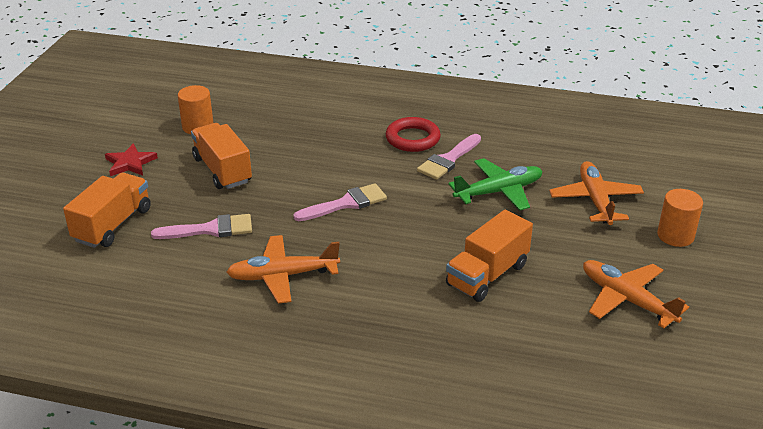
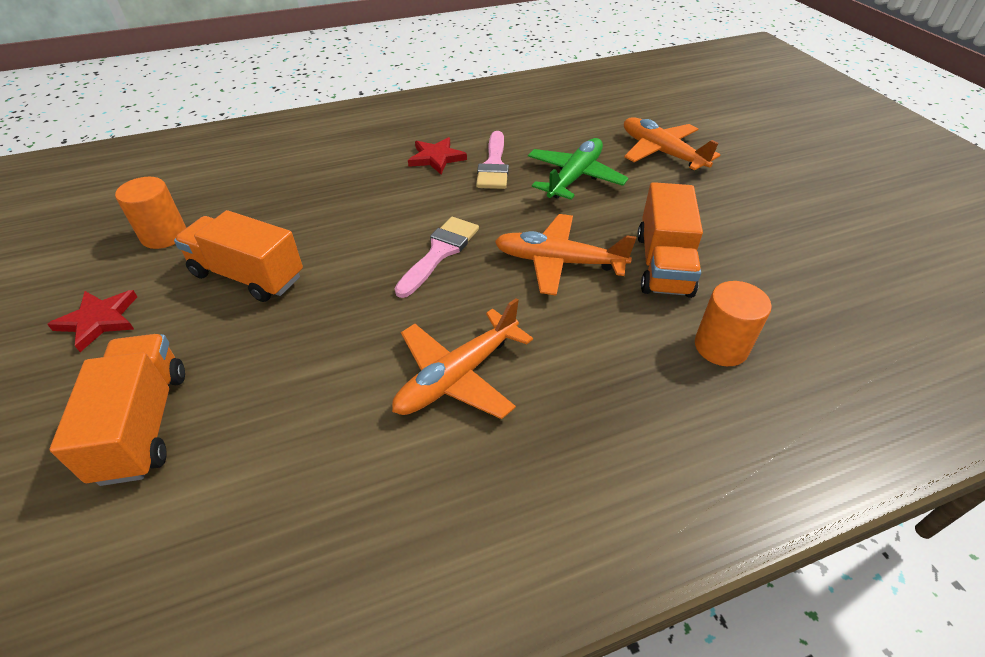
camera: 35 degrees left, 10 degrees up
pink brush [151,214,252,239] -> none
red ring [386,117,441,152] -> red star [408,137,467,174]
orange plane [583,260,689,328] -> orange plane moved to [495,214,636,295]
orange cylinder [657,189,703,247] -> orange cylinder moved to [695,281,772,366]

